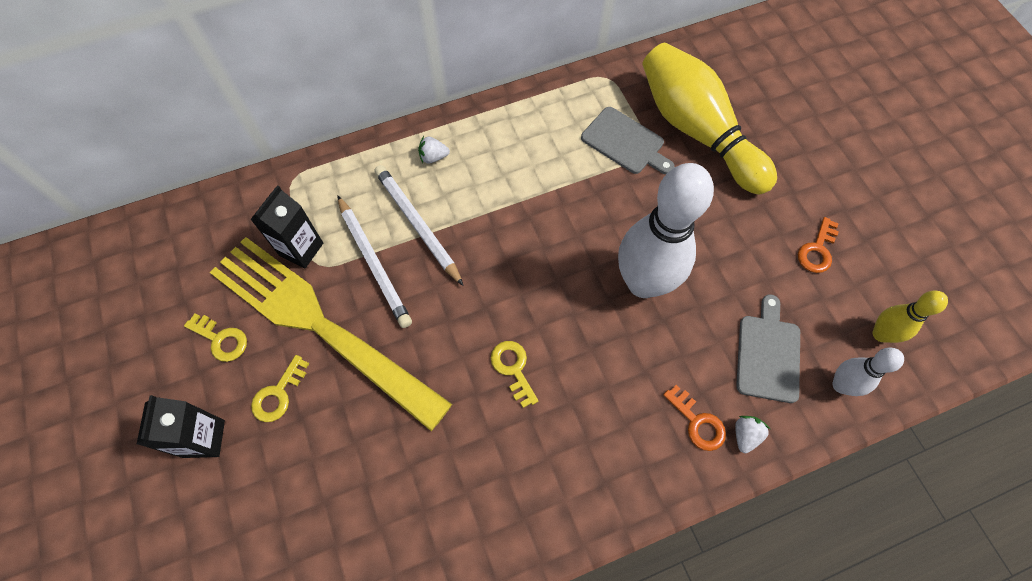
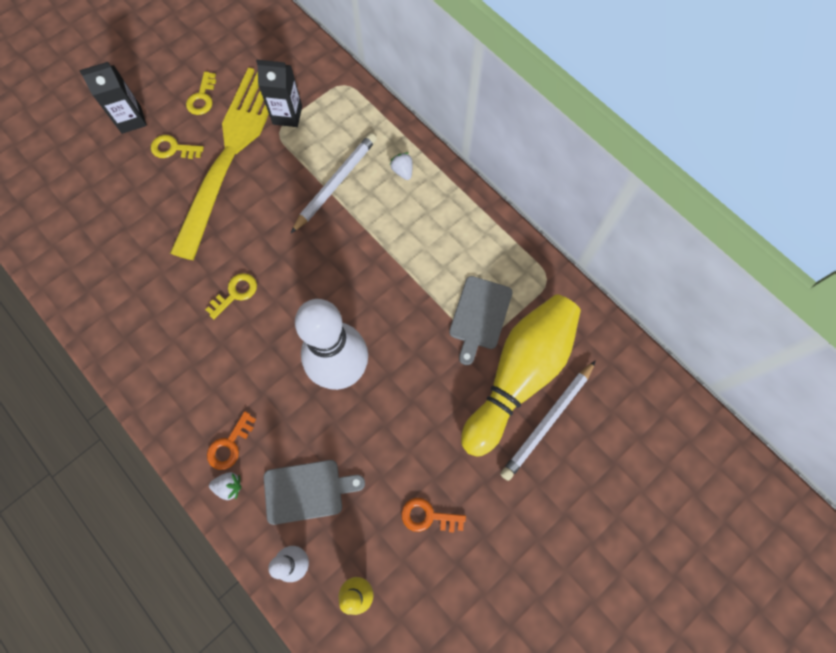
camera: 70 degrees right, 5 degrees up
white pencil [337,195,412,328] -> white pencil moved to [500,360,596,481]

